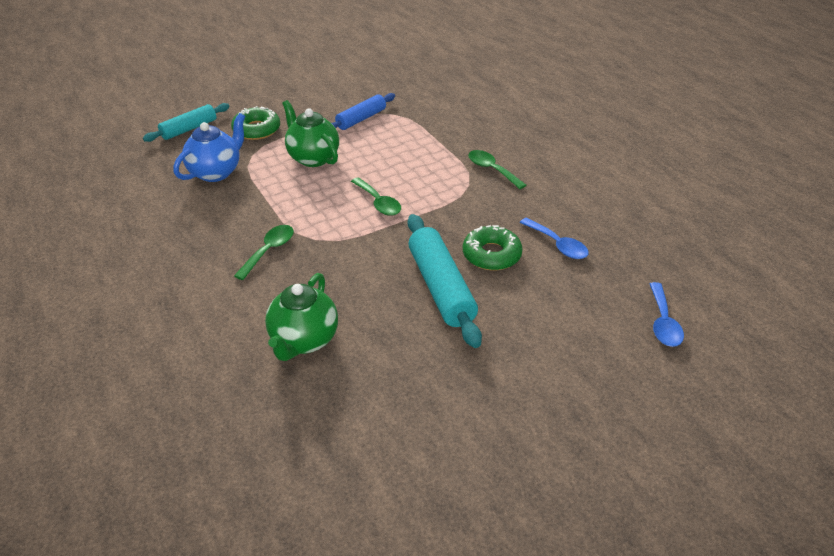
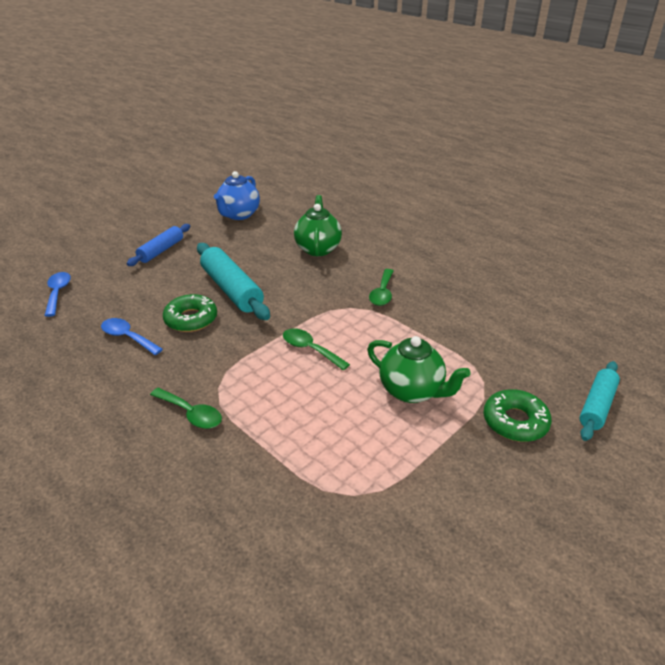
camera: 165 degrees right, 5 degrees down
blue teapot [173,113,245,182] -> blue teapot moved to [214,171,260,220]
blue rolling pin [331,93,395,130] -> blue rolling pin moved to [127,224,190,266]

